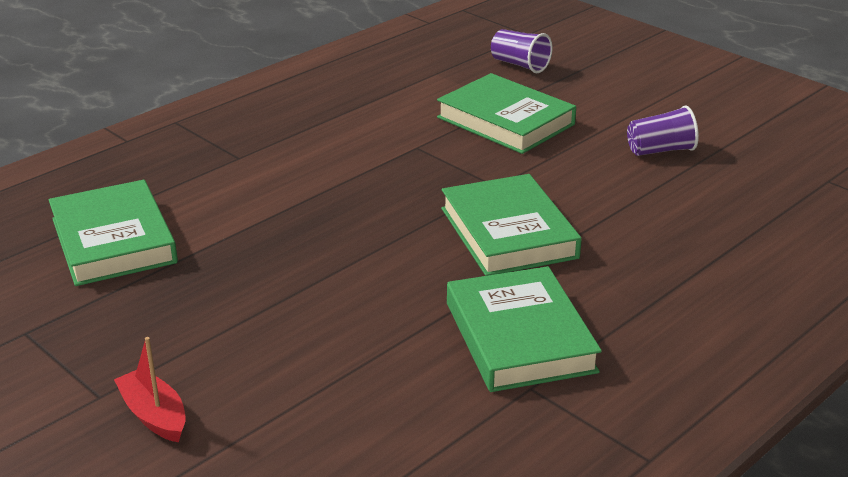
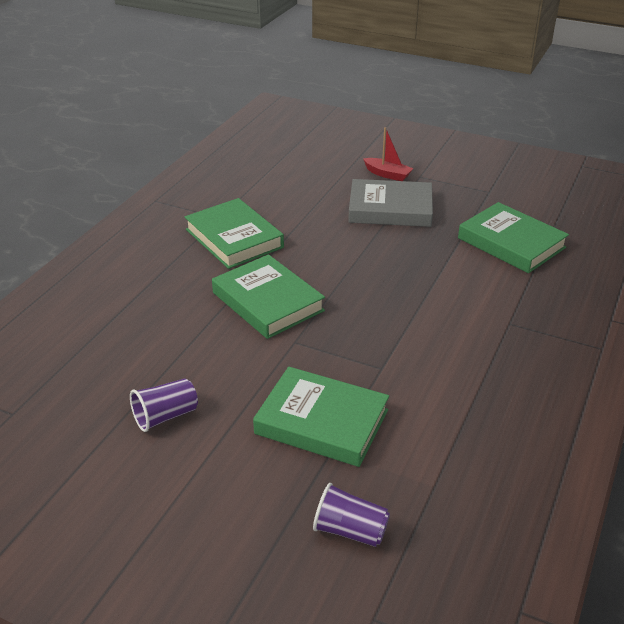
camera: 160 degrees right, 5 degrees up
none -> grey book [348,179,433,227]

